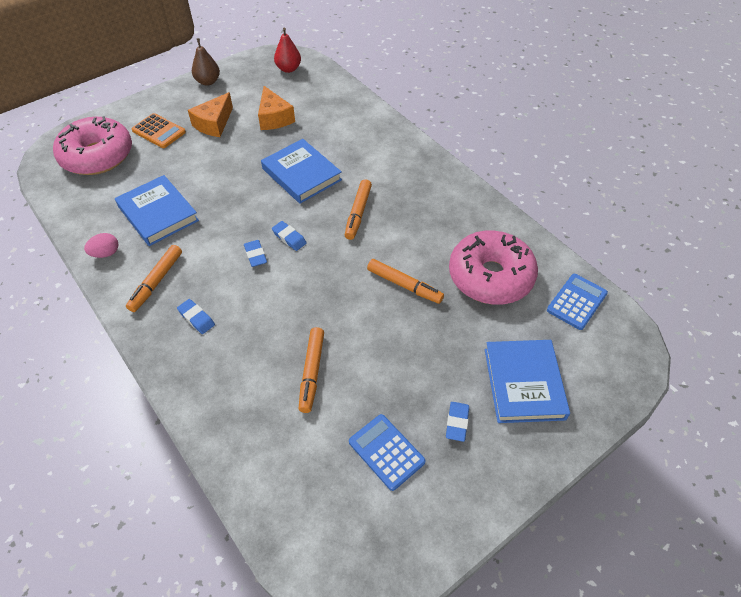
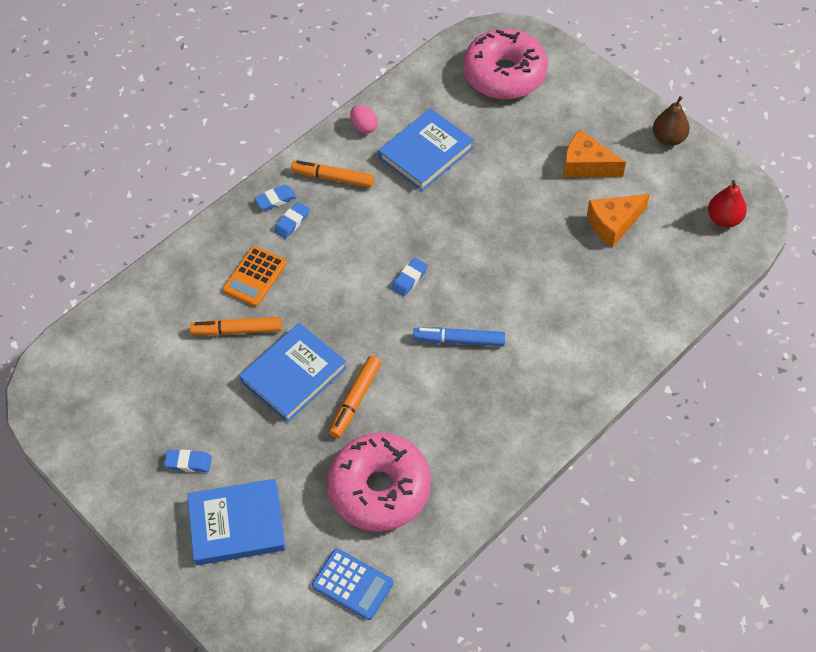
camera: 85 degrees right, 5 degrees up
orange calculator [132,113,186,148] -> orange calculator moved to [222,246,287,307]
blue eraser [244,240,267,267] -> blue eraser moved to [254,185,297,211]
blue book [261,139,342,204] -> blue book moved to [240,323,347,423]
orange marker [345,179,372,240] -> blue marker [413,327,505,346]
blue calculator [349,414,426,491] -> none

